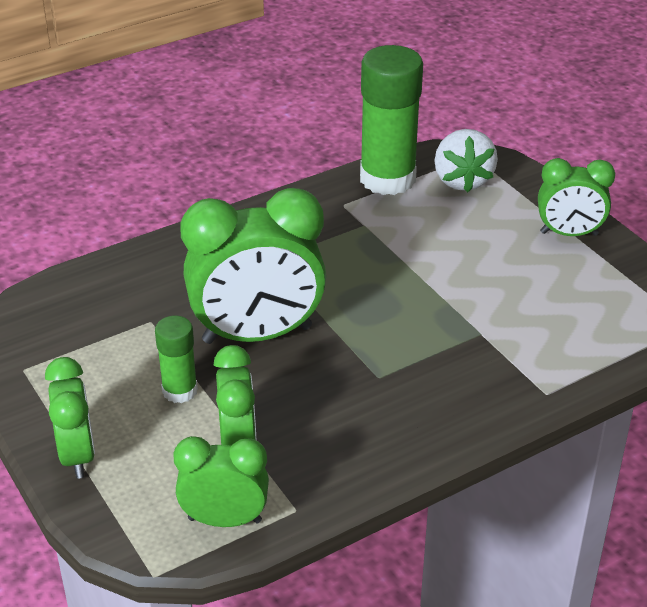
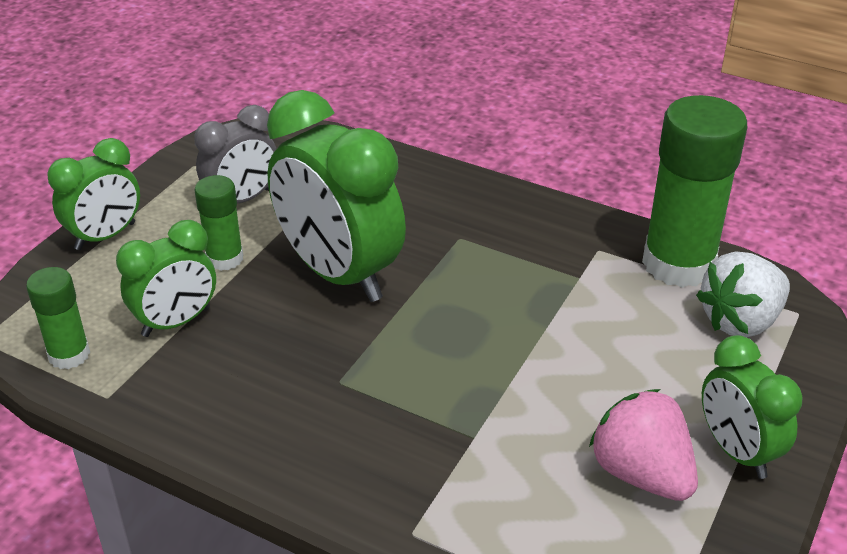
camera: 60 degrees right, 0 degrees up
green clock [173,436,269,527] -> green glue stick [26,267,90,369]
none -> grey clock [194,105,276,203]
none -> pink strawberry [589,389,698,501]

